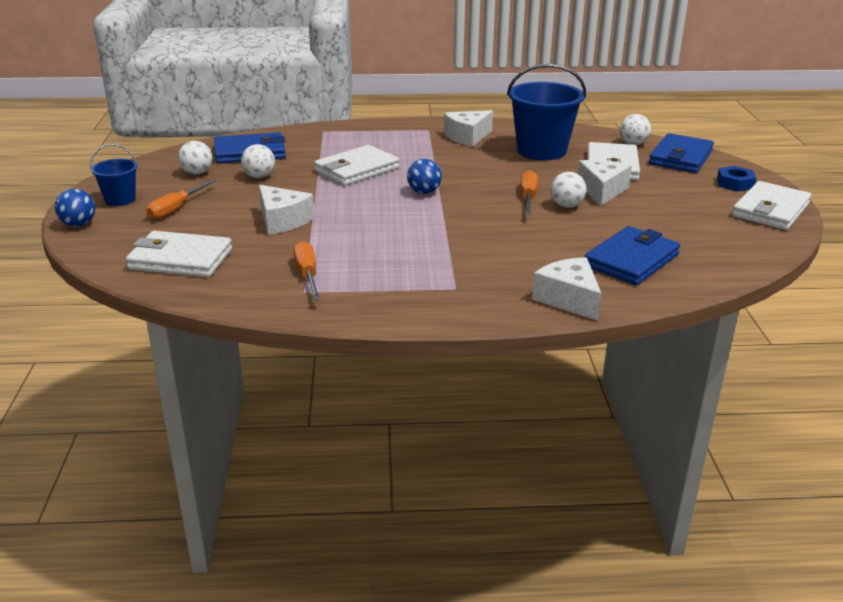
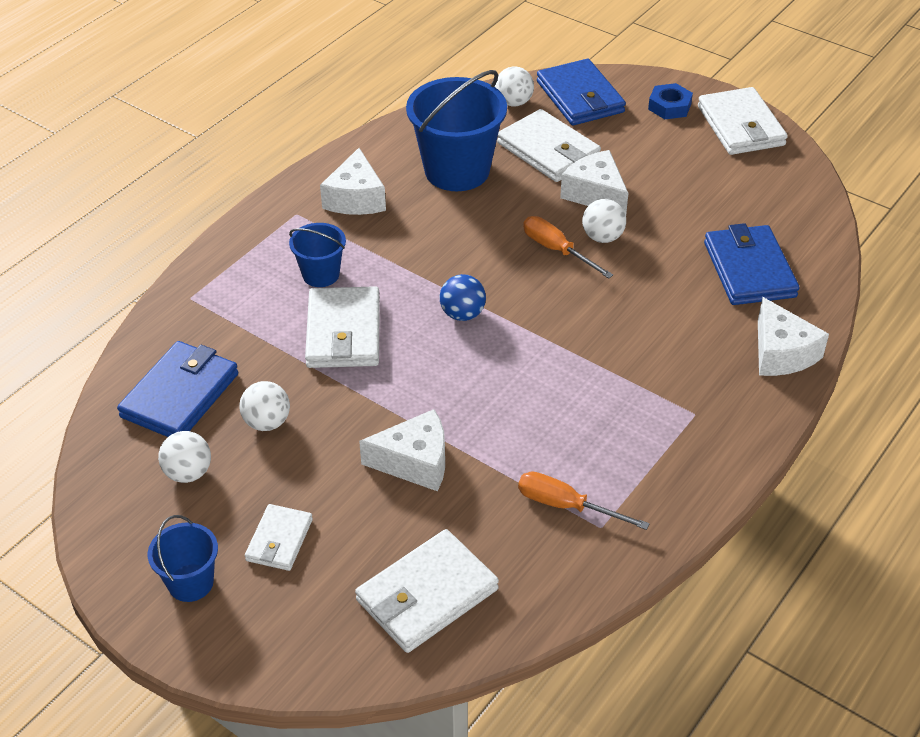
camera: 50 degrees left, 15 degrees up
blue ball [55,189,95,227] -> none
orange screwdriver [146,179,217,219] -> white wallet [245,504,313,571]
white cheese [532,257,602,321] -> white cheese turned 120 degrees counterclockwise [758,297,829,376]
none -> blue bucket [289,223,346,287]

